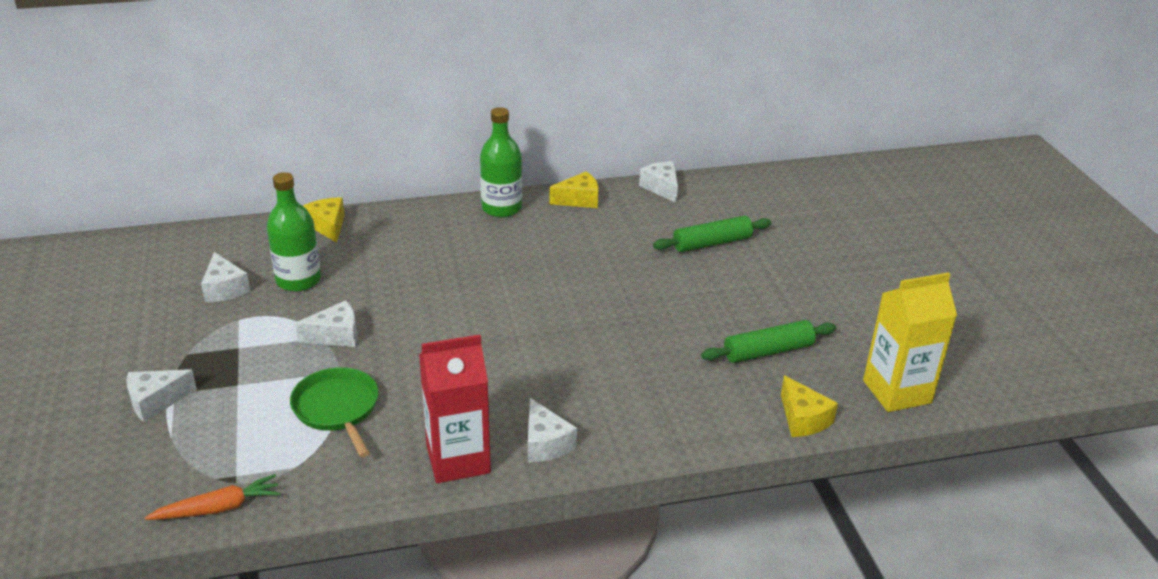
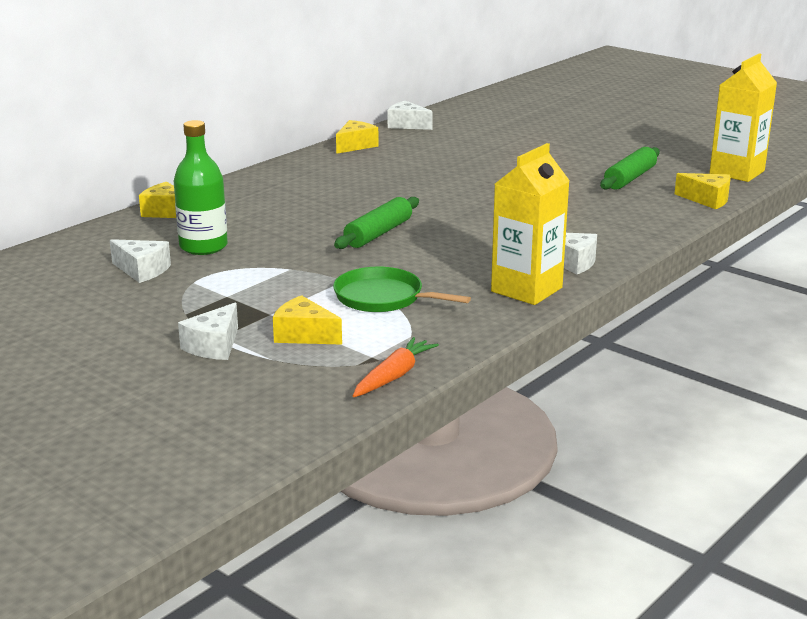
camera: 35 degrees left, 10 degrees down
white cheese [295,300,357,347] -> none
red carton [419,335,491,483] -> yellow carton [491,143,570,305]
green bottle [480,107,522,217] -> none
green rolling pin [653,216,771,252] -> green rolling pin moved to [334,197,419,249]
none -> yellow cheese [273,295,342,345]

